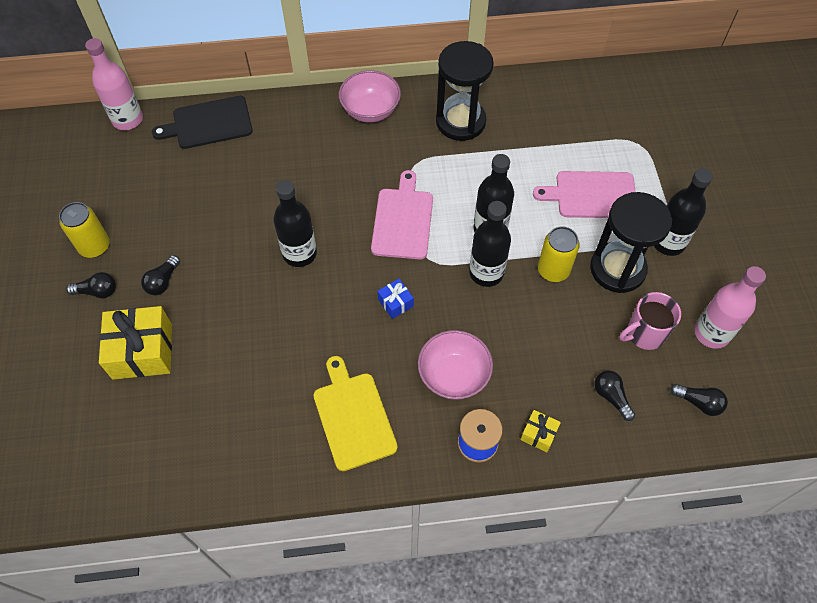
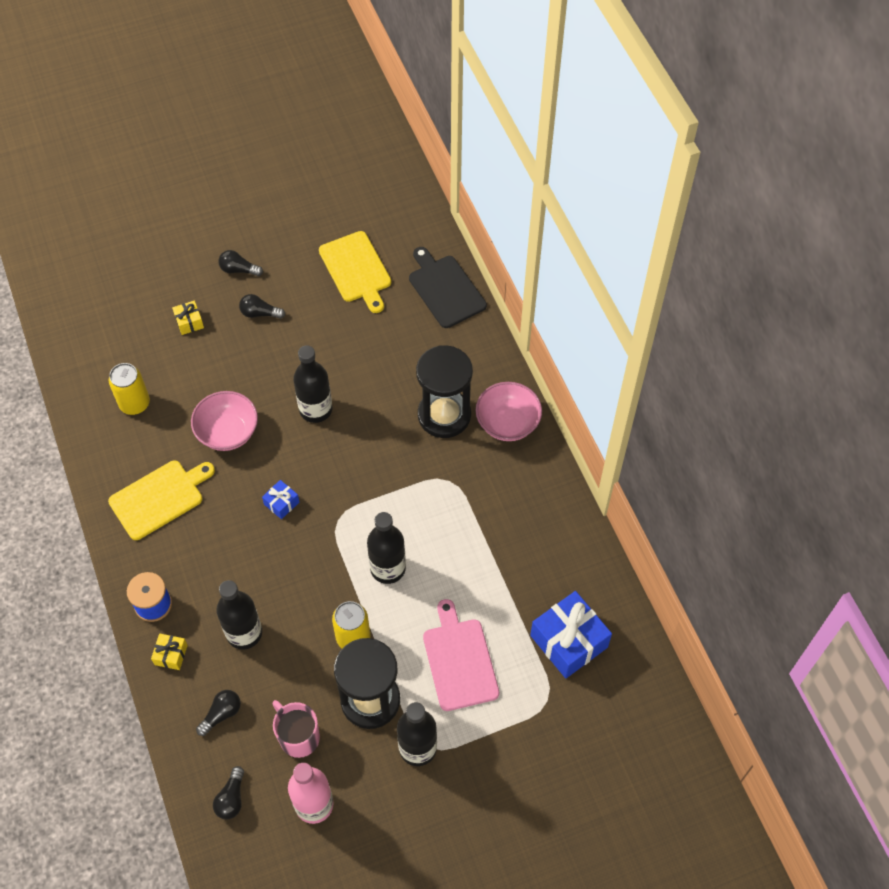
camera: 75 degrees right, 0 degrees up
yellow can [59,202,110,258] -> yellow can moved to [109,363,150,415]
black light bulb [66,272,116,298] -> black light bulb turned 120 degrees clockwise [218,250,263,276]
pink bottle [85,38,143,130] -> none
yellow gift [99,306,172,380] -> yellow gift [172,300,204,335], size x0.48
pink cutting board [371,170,433,259] -> none
pink bowl [418,330,493,400] -> pink bowl moved to [191,391,258,451]
black hourglass [436,41,494,141] -> black hourglass moved to [416,345,473,438]
black bottle [469,201,511,287] -> black bottle moved to [216,580,262,650]
none -> yellow cutting board [319,231,391,313]
none -> blue gift [530,591,612,678]

